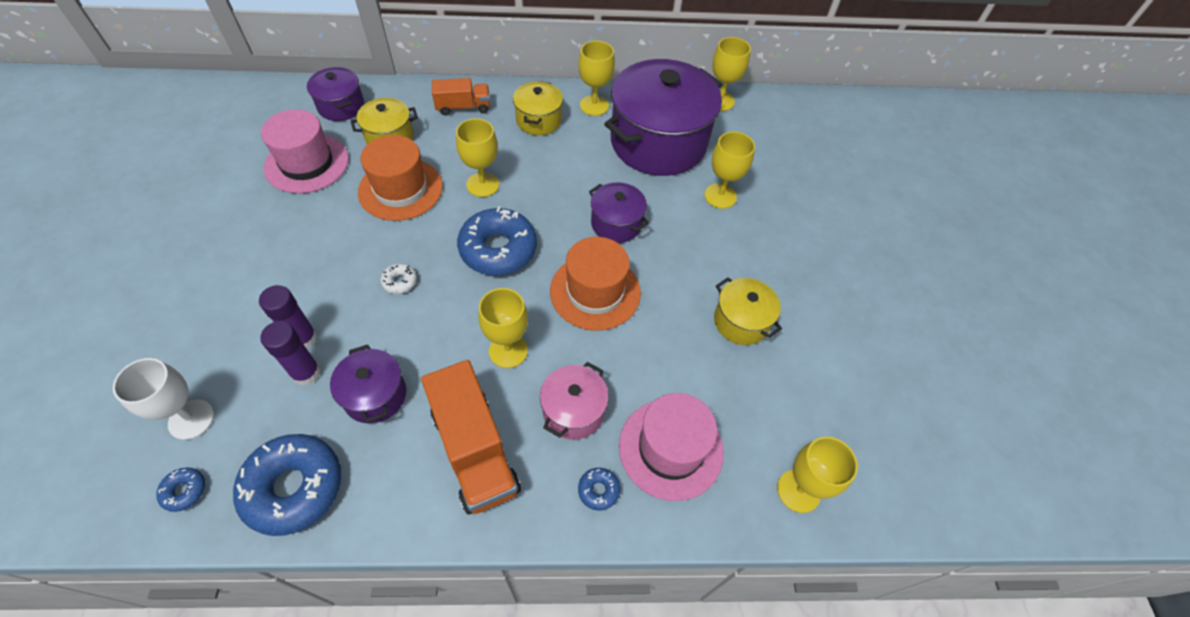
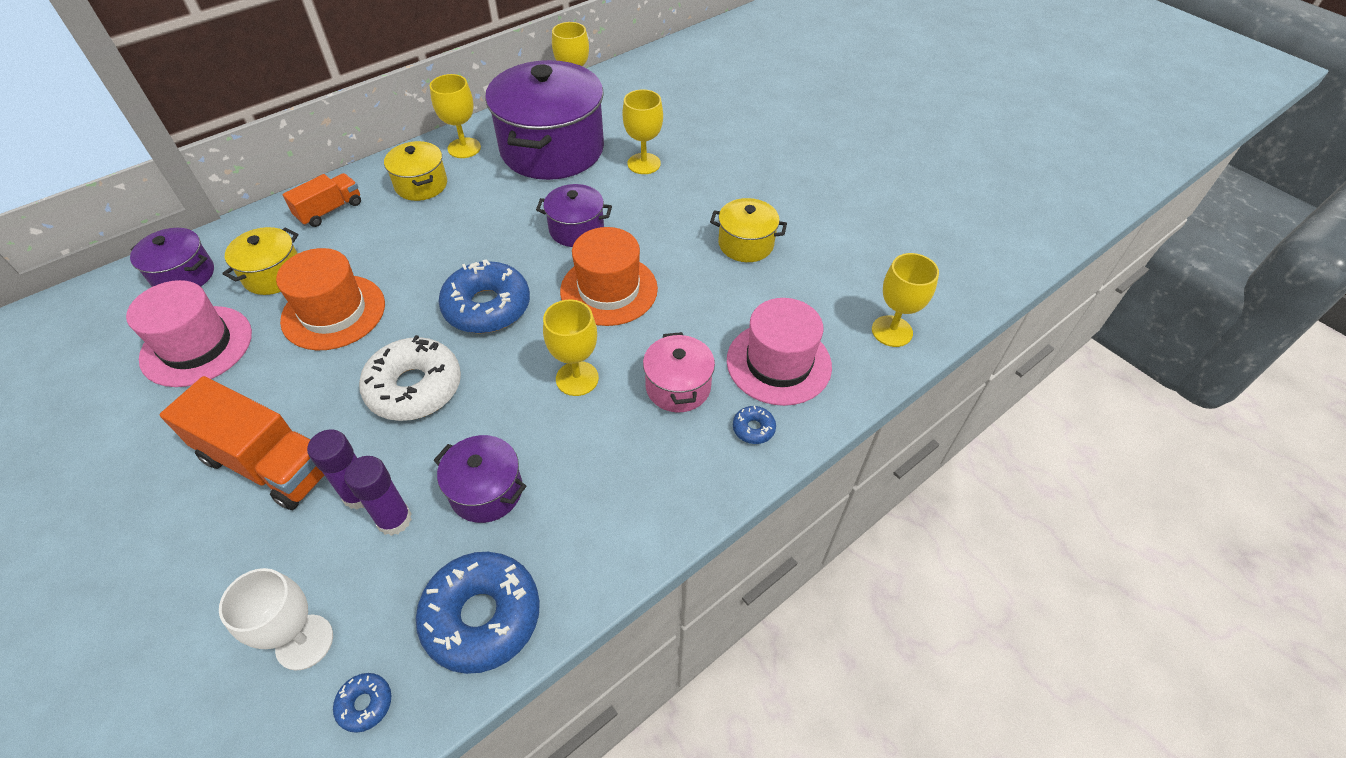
camera: 35 degrees left, 5 degrees down
white donut [380,263,417,294] -> white donut [359,335,461,421], size x2.31
orange truck [421,360,521,514] -> orange truck moved to [160,376,324,510]
yellow goblet [456,118,499,197] -> none

